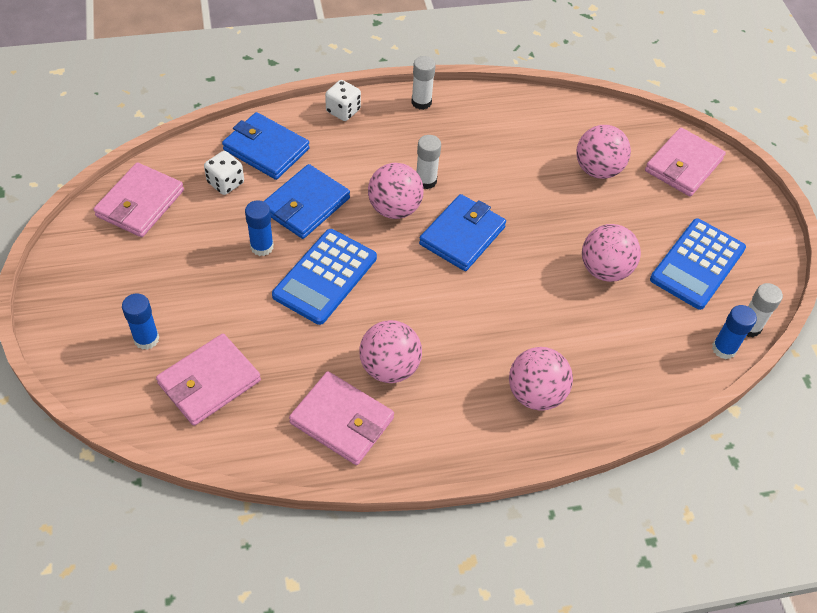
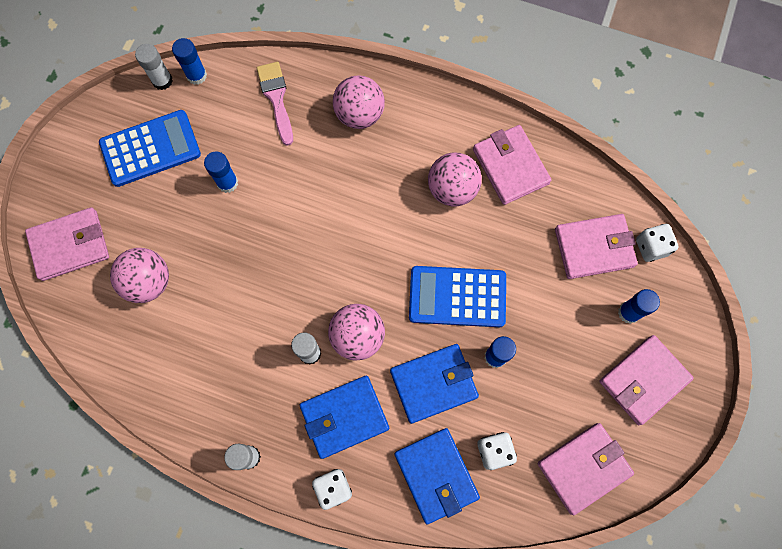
camera: 145 degrees left, 20 degrees up
blue calculator [272,229,377,325] -> blue calculator turned 150 degrees counterclockwise [409,266,506,327]
blue wallet [419,194,506,271] -> blue wallet moved to [300,375,389,459]
pink ball [582,224,641,282] -> blue glue stick [204,152,238,193]
none -> pink brush [257,62,293,146]
none -> pink wallet [599,335,694,425]
none -> white dice [636,224,678,262]

